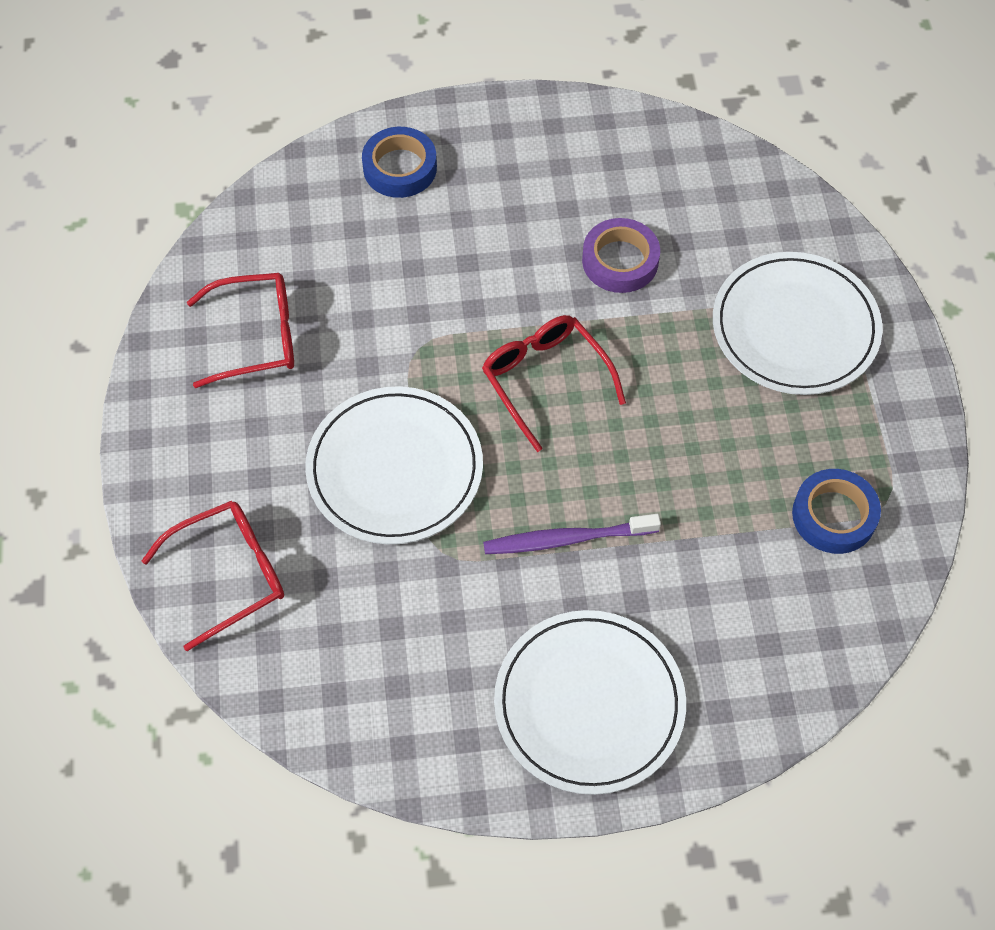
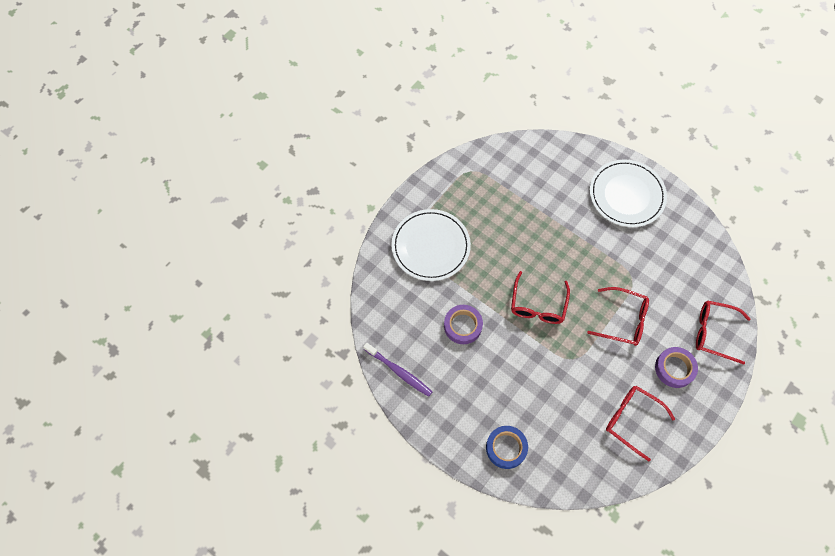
camera: 135 degrees left, 5 degrees up
white plate [305,386,483,544] -> red glasses [587,287,649,346]
purple toothbrush [483,514,661,554] -> purple toothbrush moved to [363,343,432,397]
blue tape [792,469,881,554] -> none
none -> purple tape [655,347,698,388]

